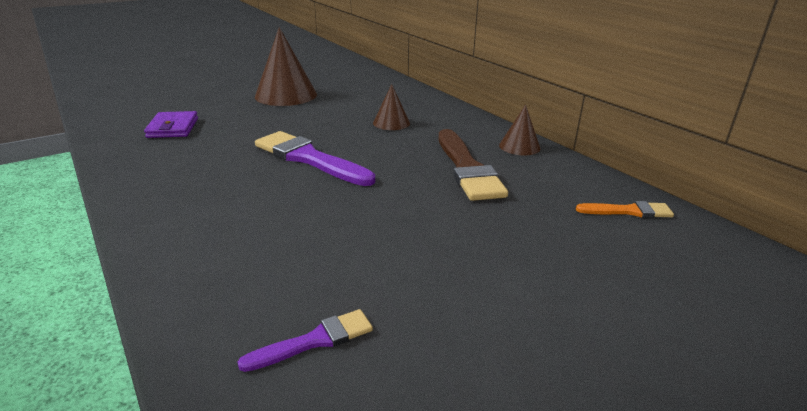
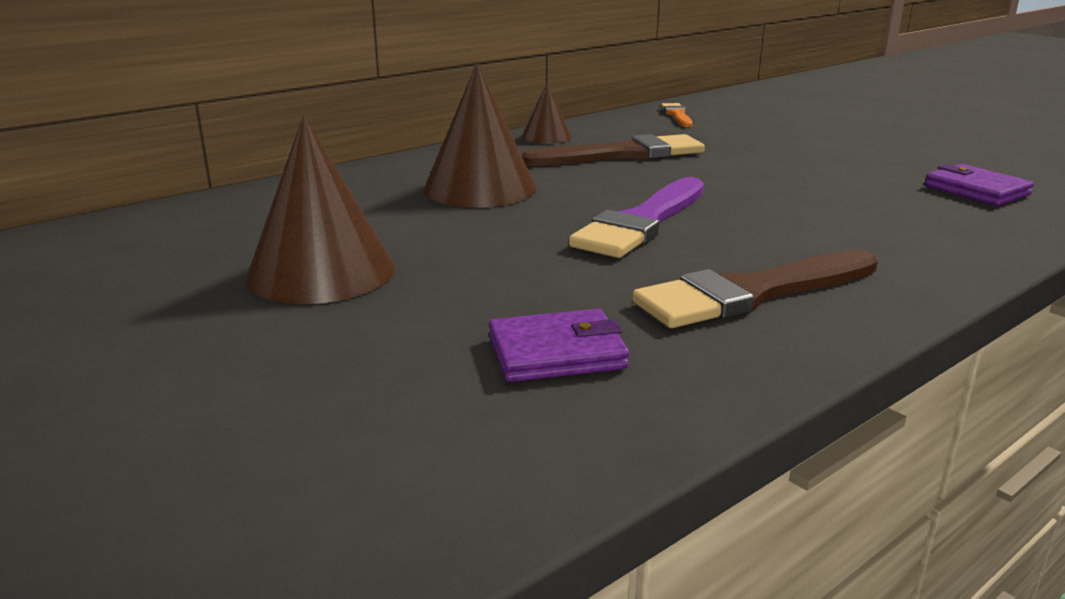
camera: 95 degrees left, 5 degrees down
purple brush [238,309,373,372] -> purple wallet [925,164,1034,206]
brown cone [373,84,410,130] -> brown cone [423,63,537,207], size x1.86
none -> brown brush [632,249,878,328]

